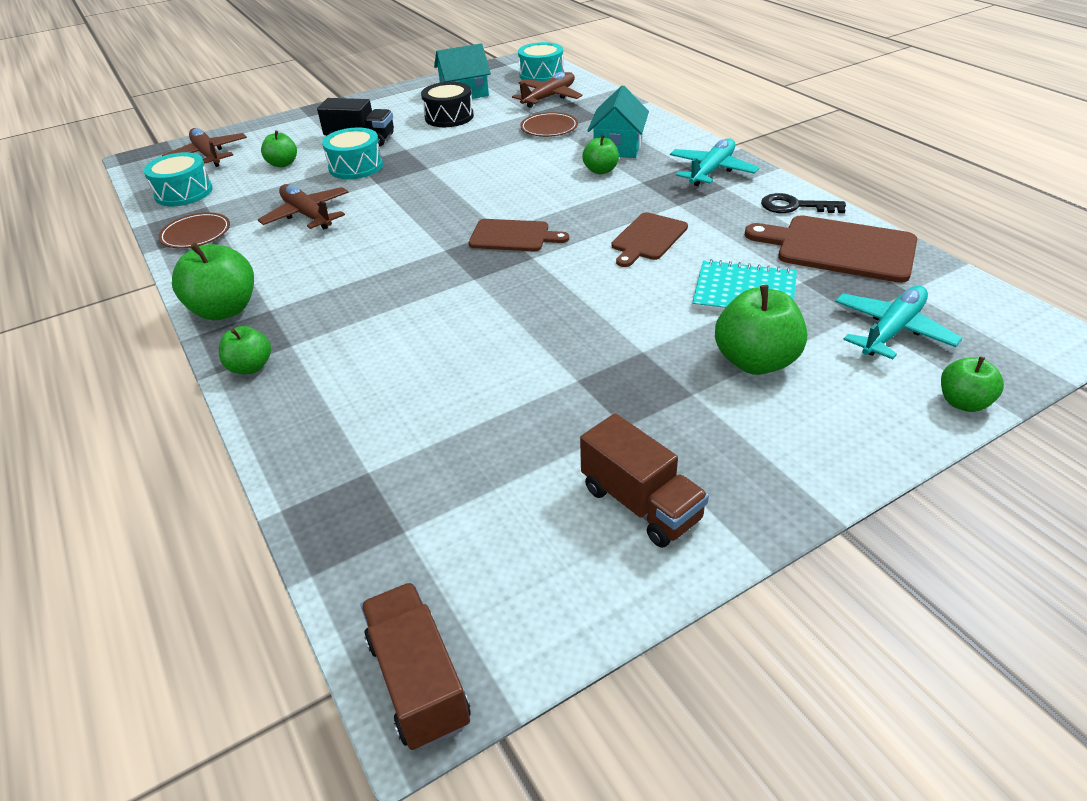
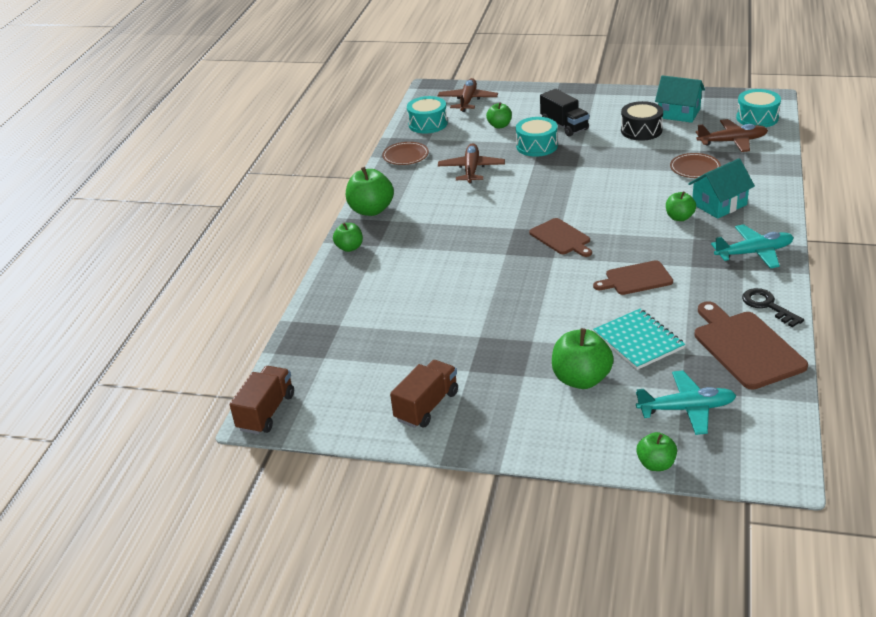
camera: 45 degrees right, 5 degrees down
brown truck [580,413,709,548] -> brown truck turned 150 degrees counterclockwise [390,360,458,428]

